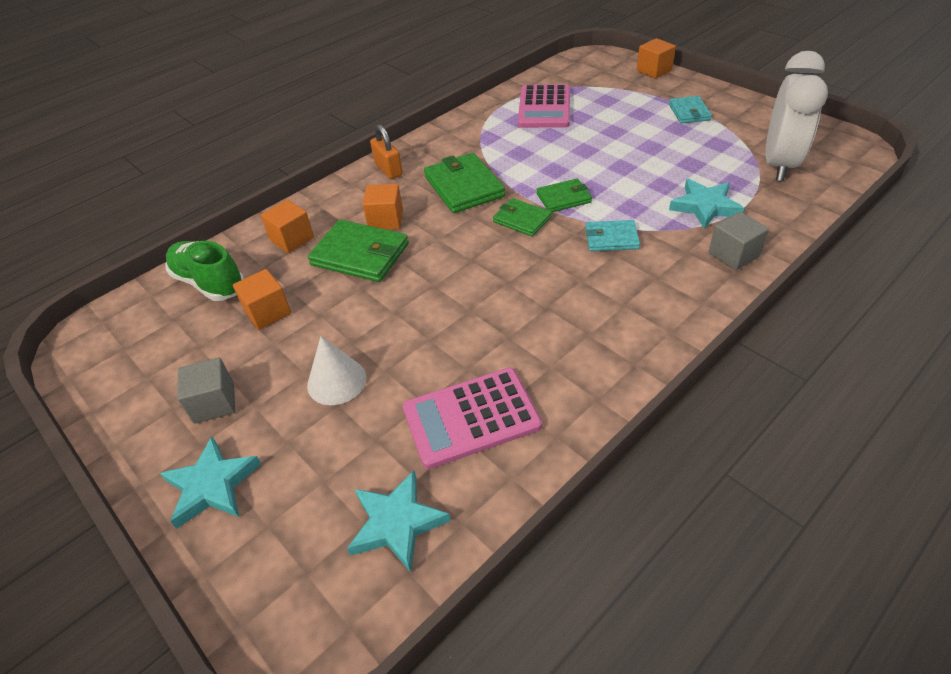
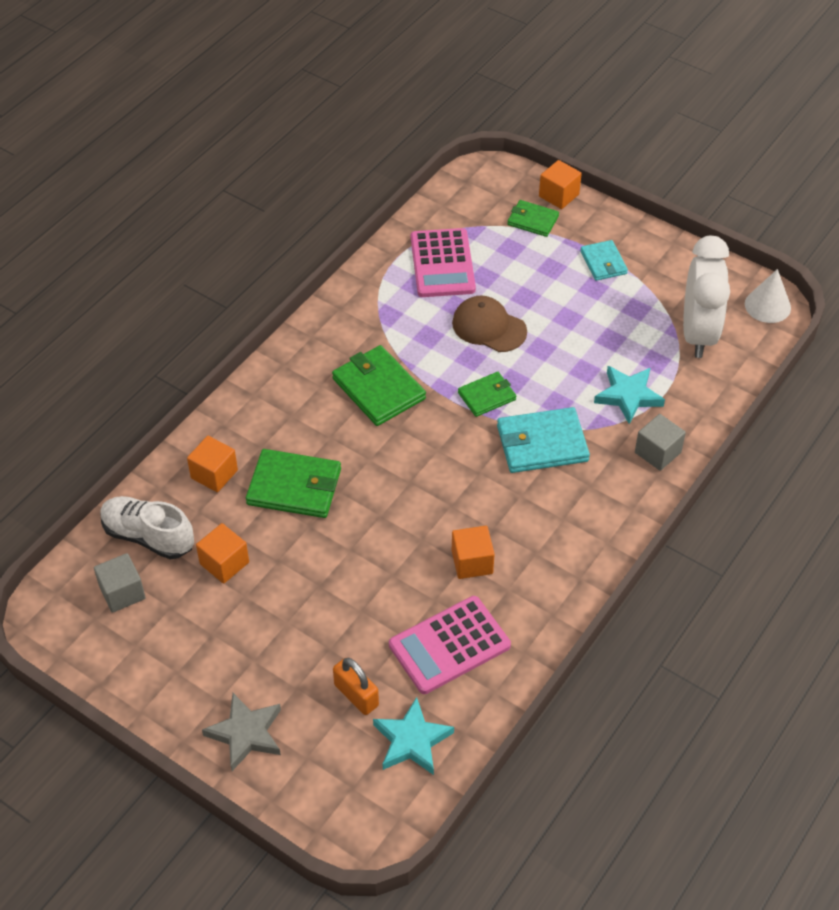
camera: 15 degrees left, 5 degrees up
turquoise star [160,437,261,529] -> grey star [202,693,281,771]
green shoe [166,241,244,301] -> white shoe [100,496,194,559]
grey cube [177,358,235,424] -> grey cube moved to [94,553,146,613]
white cone [307,336,366,405] -> white cone moved to [745,269,791,323]
orange cube [362,184,403,230] -> orange cube moved to [452,526,495,579]
orange padlock [370,124,403,179] -> orange padlock moved to [333,658,379,715]
green wallet [493,198,551,237] -> green wallet moved to [507,200,559,237]
turquoise wallet [585,220,640,251] -> turquoise wallet [497,407,590,473], size x1.66
none -> brown cap [452,296,527,352]

